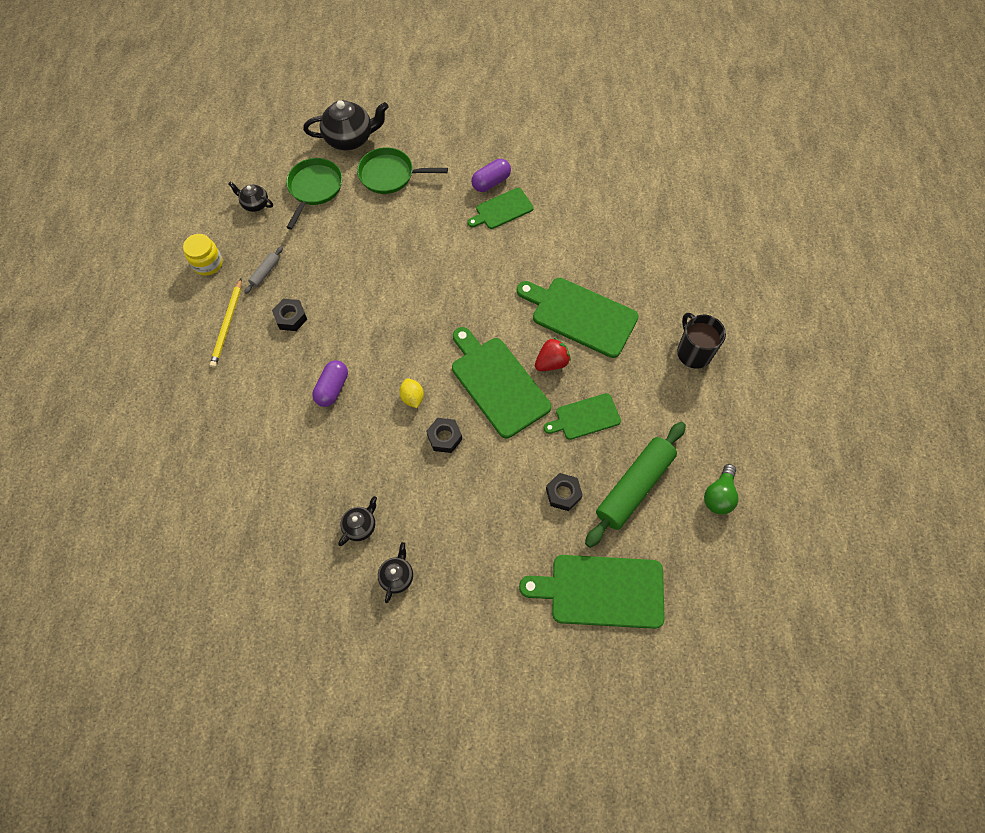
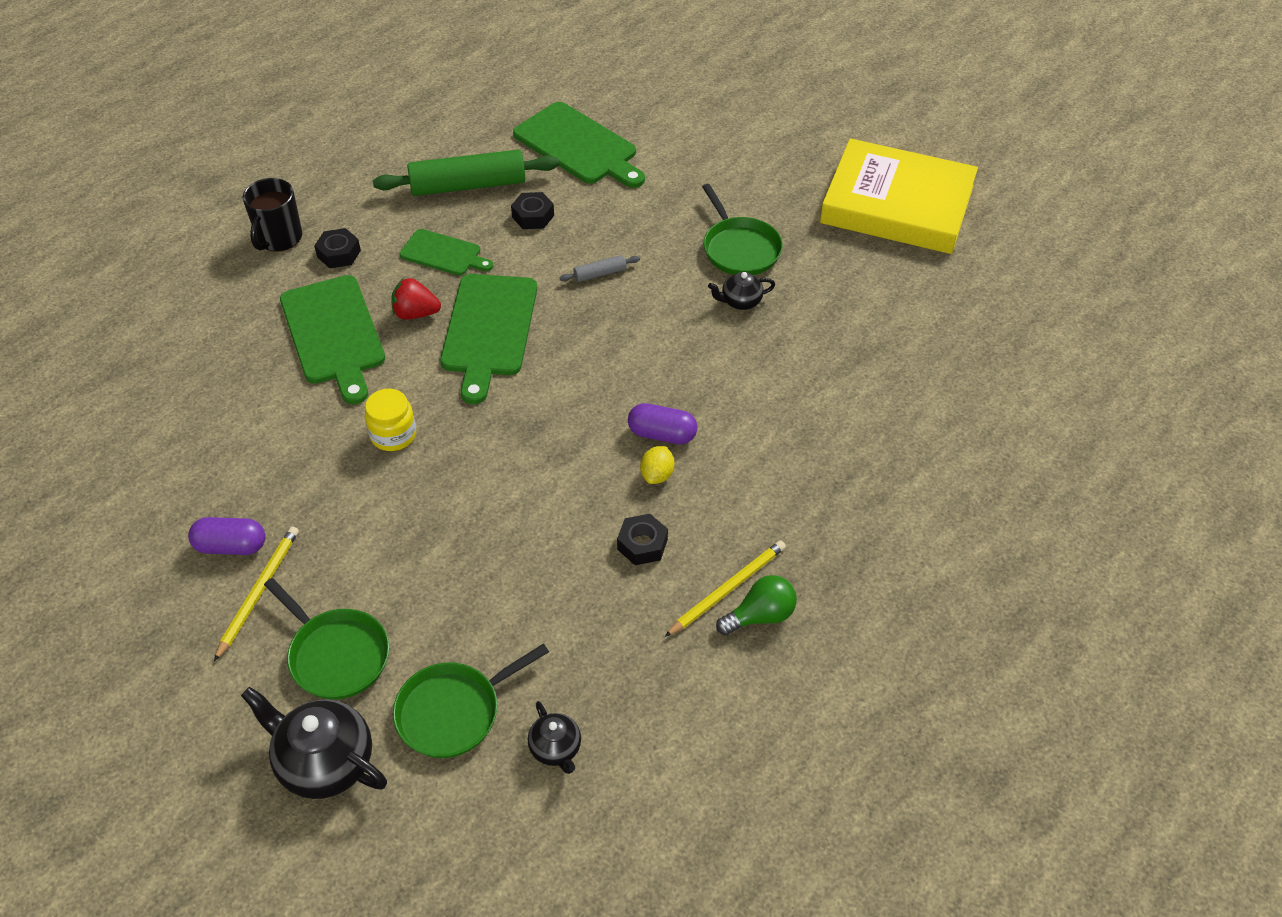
camera: 140 degrees left, 15 degrees down
yellow jar [183,234,223,276] -> yellow jar moved to [365,389,416,451]
grey rolling pin [244,246,283,294] -> grey rolling pin moved to [560,255,640,282]
purple capsule [312,360,348,407] -> purple capsule turned 45 degrees clockwise [628,403,697,444]
black teapot [378,542,413,603] -> green pan [702,184,783,275]
yellow lemon [399,378,424,408] -> yellow lemon moved to [640,446,674,484]
black nut [426,418,462,453] -> black nut moved to [314,228,361,268]
green cutting board [467,188,534,229] -> none
green light bulb [704,464,738,515] -> green light bulb moved to [716,575,797,635]
none -> yellow pencil [214,526,299,661]
none -> yellow book [820,138,978,254]

